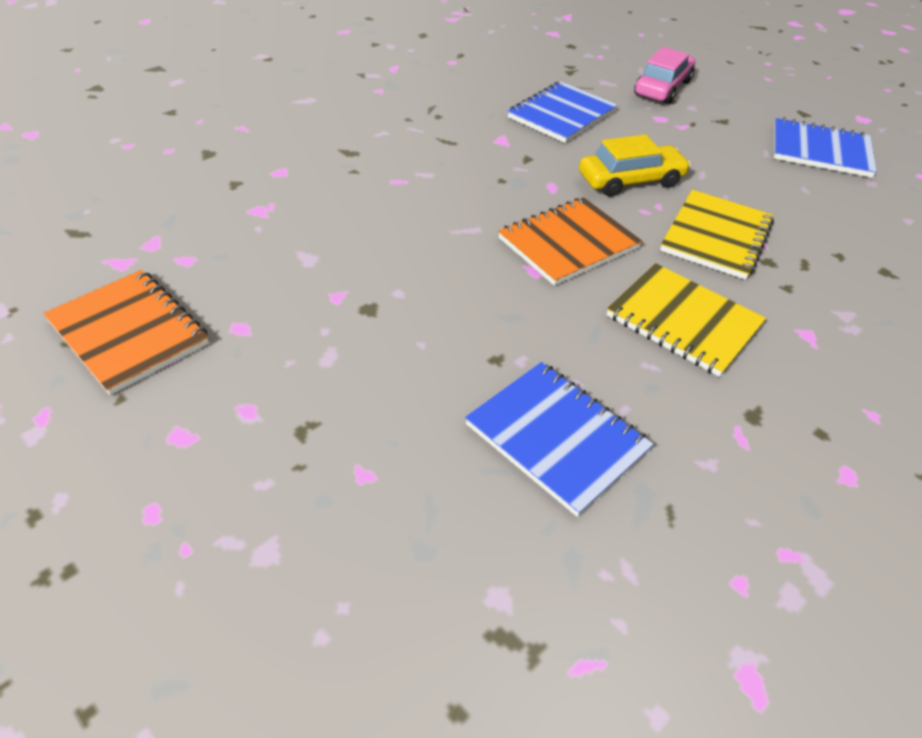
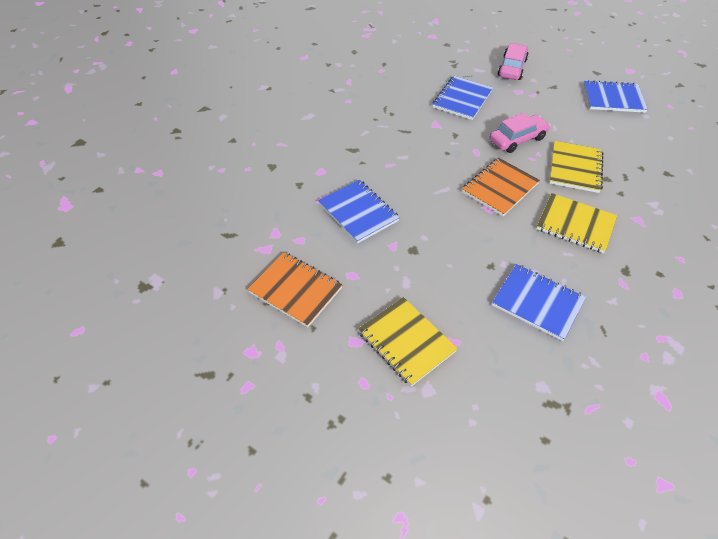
camera: 10 degrees left, 5 degrees up
yellow car [579,134,691,197] -> pink car [489,113,550,153]
none -> blue notebook [318,180,400,243]
none -> yellow notebook [358,297,458,387]

